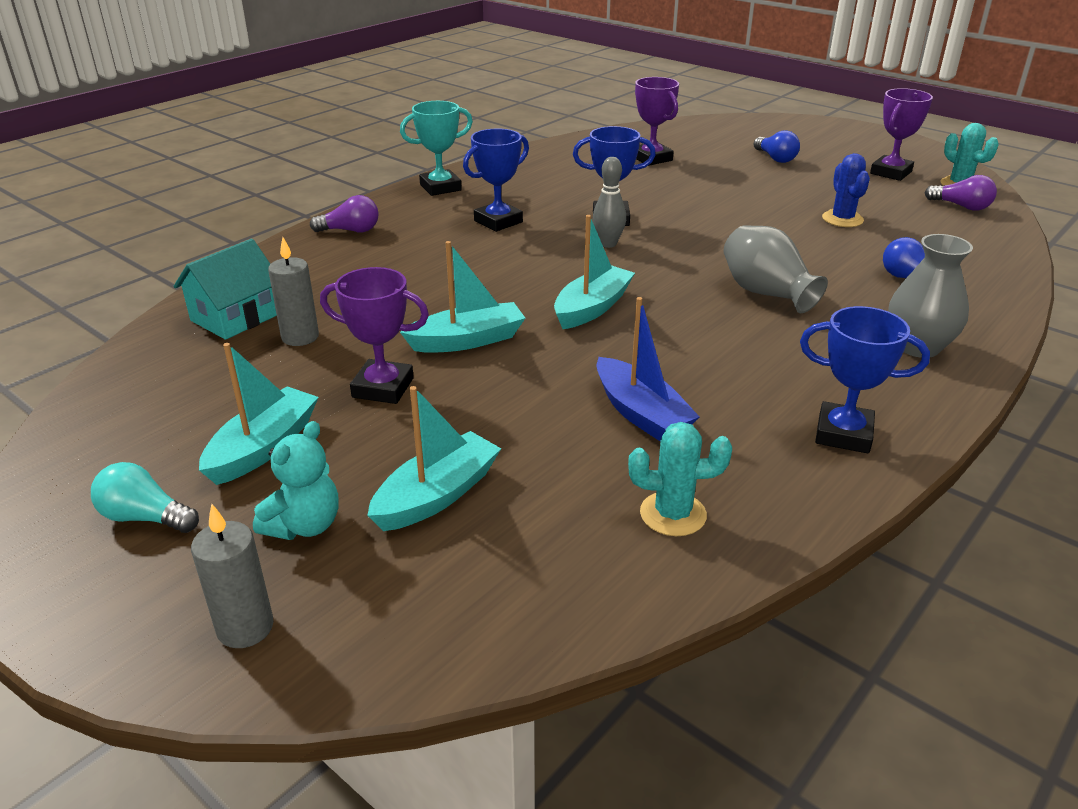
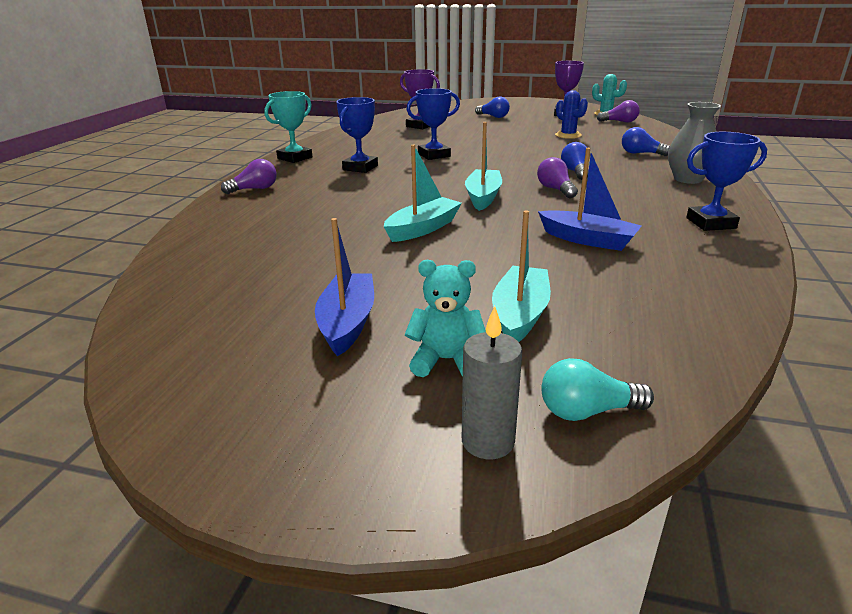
camera: 25 degrees left, 5 degrees down
turquoise light bulb [91,462,199,533] -> turquoise light bulb moved to [542,358,654,421]
turquoise house [174,239,277,340] -> none
turquoise boat [199,343,319,485] -> blue boat [315,218,374,356]
turquoise teddy bear [253,421,339,540] -> turquoise teddy bear turned 90 degrees counterclockwise [405,260,486,377]
grey candle [268,237,319,346] -> none
purple trophy [320,267,429,404] -> none
grey bowling pin [593,157,626,248] -> none
turquoise cactus [628,422,732,536] -> none
grey vase [724,225,828,313] -> blue light bulb [561,142,589,180]
none -> purple light bulb [537,157,578,198]

